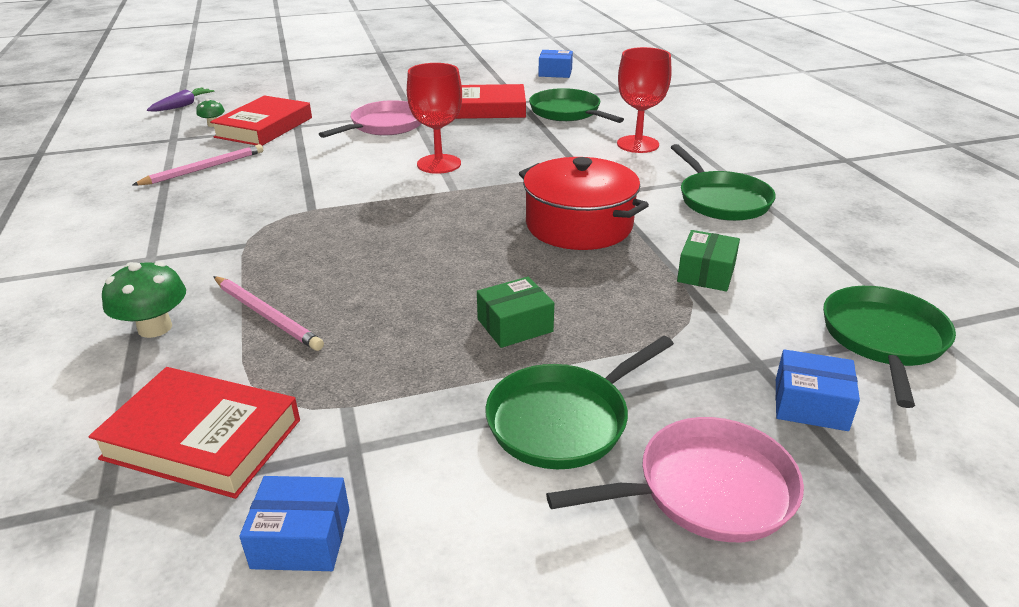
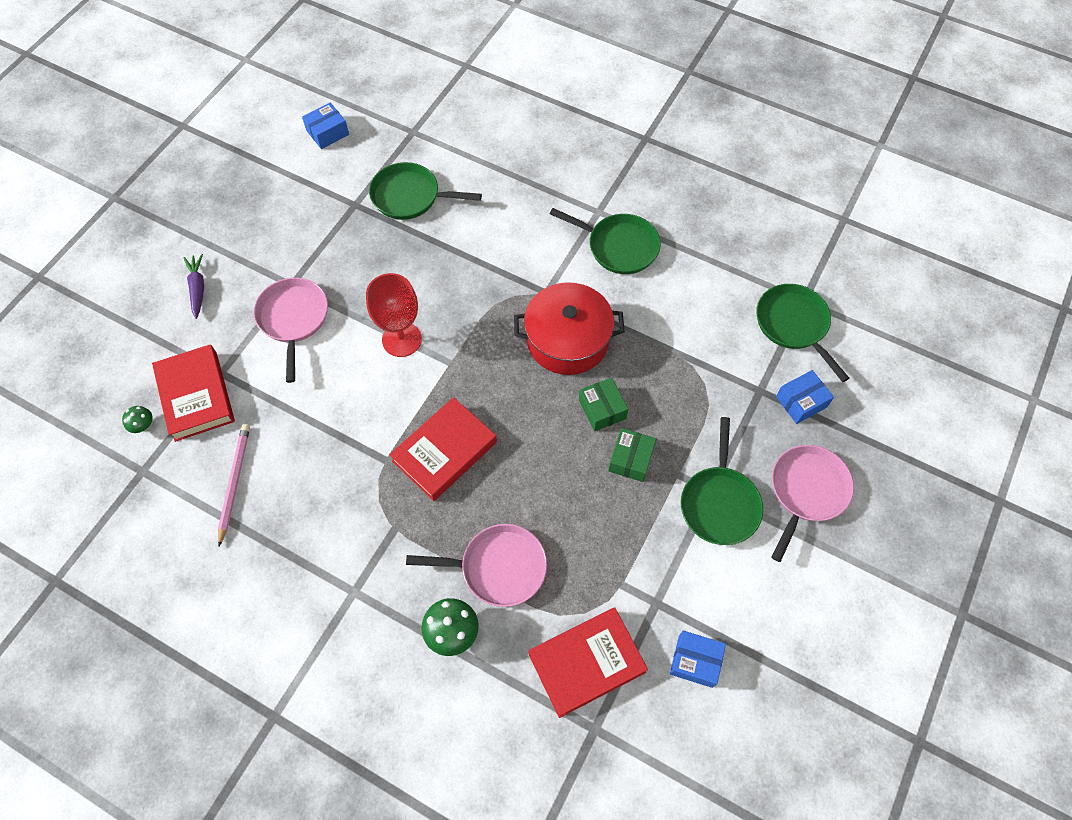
camera: 45 degrees left, 30 degrees up
purple carrot [147,87,215,112] -> purple carrot moved to [183,254,204,319]
pink pencil [213,276,324,351] -> pink pan [406,524,547,607]
blue box [239,476,350,571] -> blue box turned 60 degrees clockwise [670,631,726,688]
red book [455,84,526,119] -> red book moved to [389,397,497,501]
red goblet [617,47,672,153] -> none
green box [677,230,740,292] -> green box moved to [579,378,628,431]

